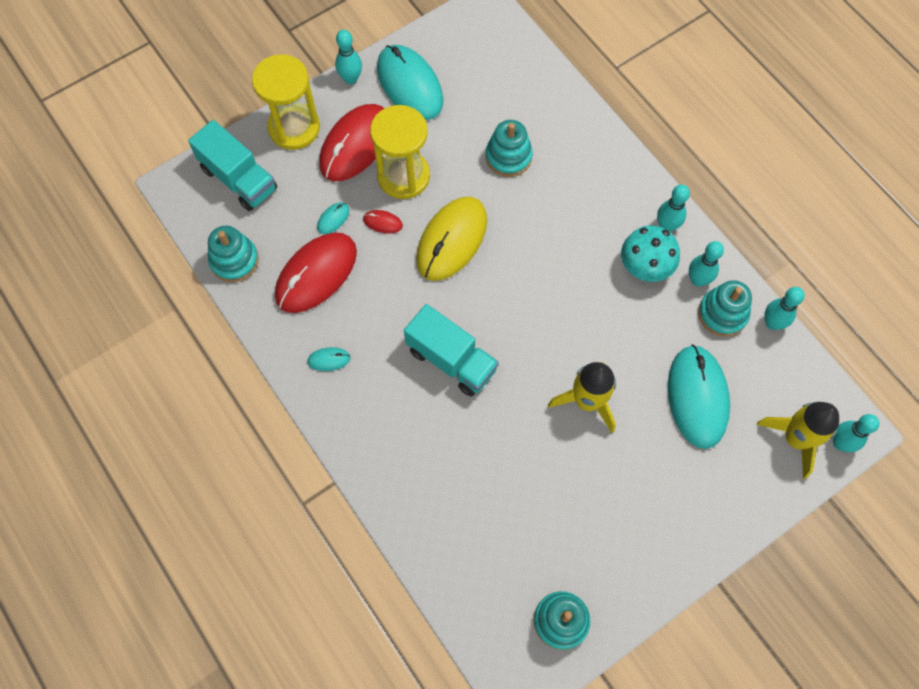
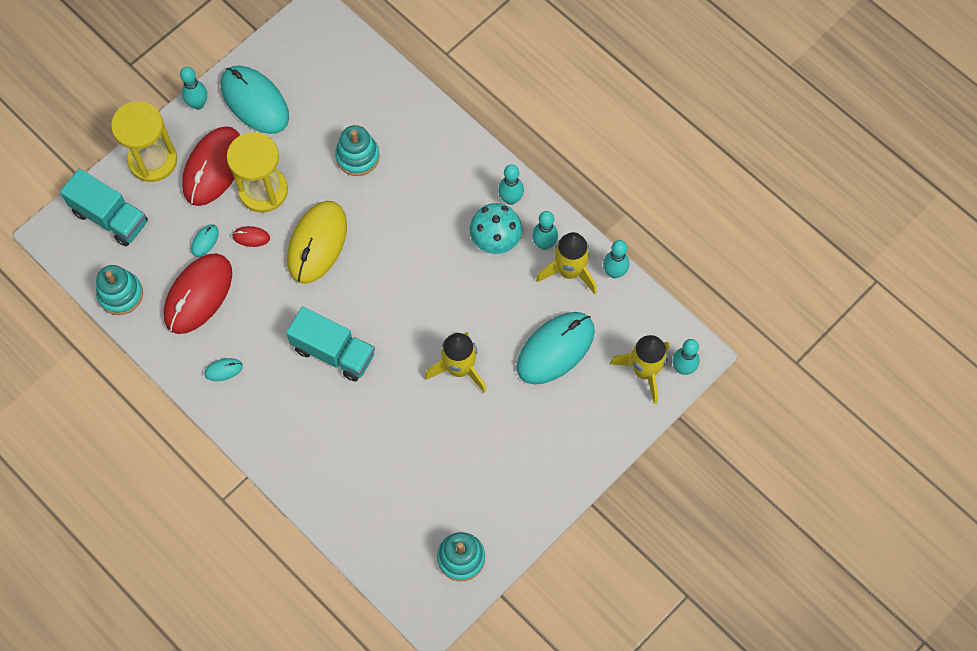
camera: 10 degrees left, 0 degrees up
turquoise mouse [668,345,730,449] -> turquoise mouse turned 60 degrees clockwise [517,312,595,384]
turquoise stacking toy [698,280,752,337] -> yellow rocket [536,232,597,294]

